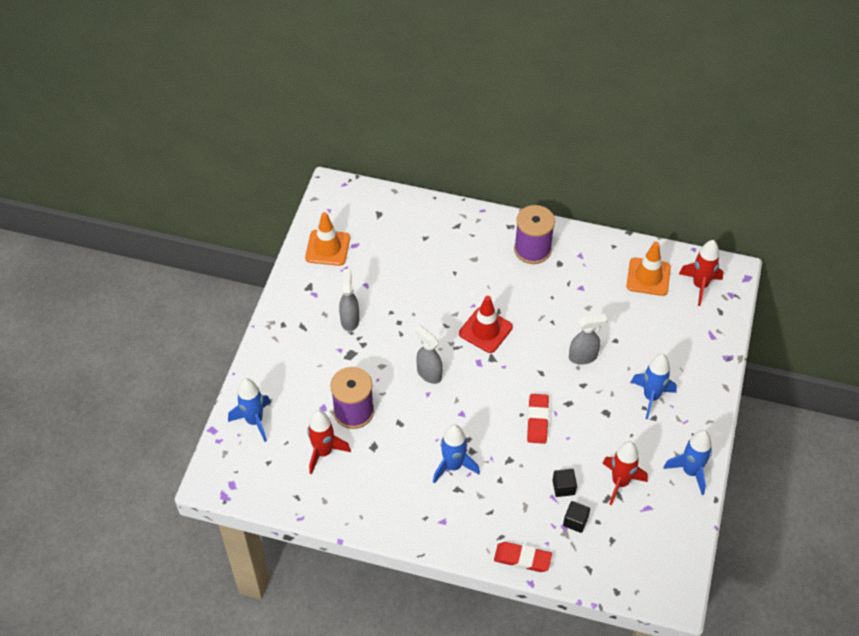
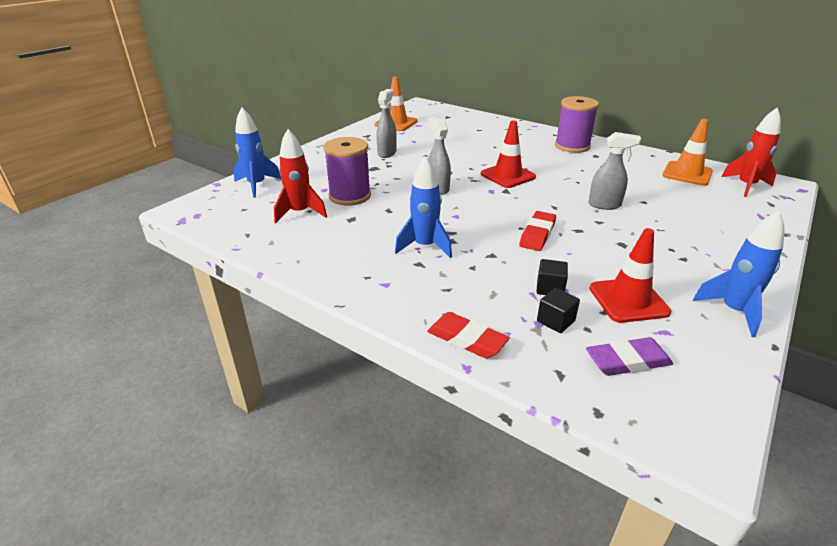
camera: 20 degrees right, 20 degrees down
red rocket [602,441,648,506] -> red traffic cone [589,228,671,323]
blue rocket [631,354,677,419] -> none
none -> purple eraser [586,337,673,376]

